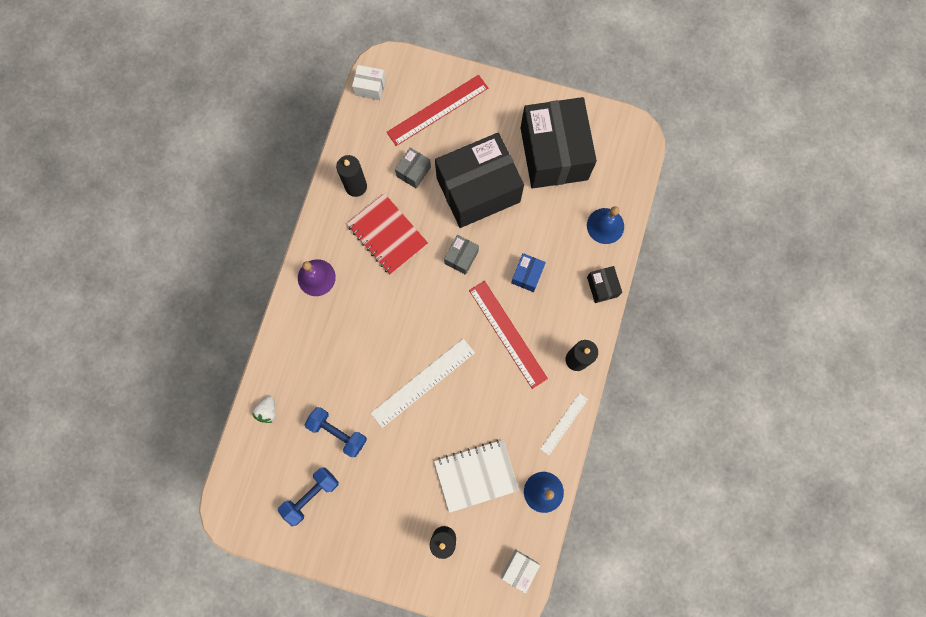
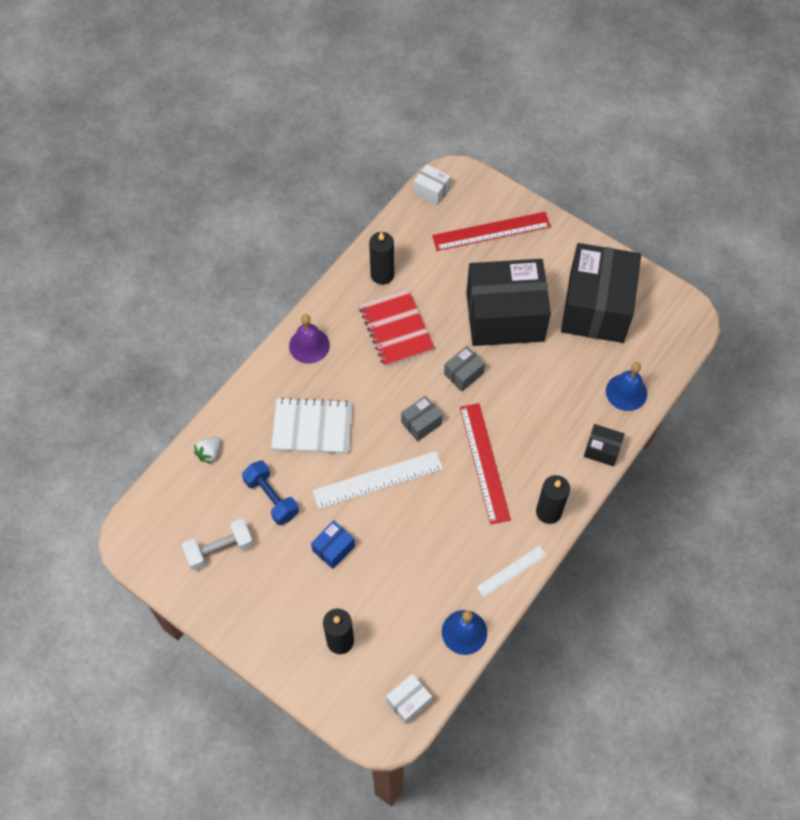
camera: 20 degrees right, 15 degrees down
blue dumbbell [278,467,339,526] -> white dumbbell [182,519,253,570]
grey box [395,148,431,188] -> grey box moved to [401,396,442,441]
white notebook [434,439,519,513] -> white notebook moved to [271,397,353,454]
blue box [511,253,546,292] -> blue box moved to [311,520,355,569]
black box [587,266,622,303] -> black box turned 75 degrees counterclockwise [584,424,625,466]

